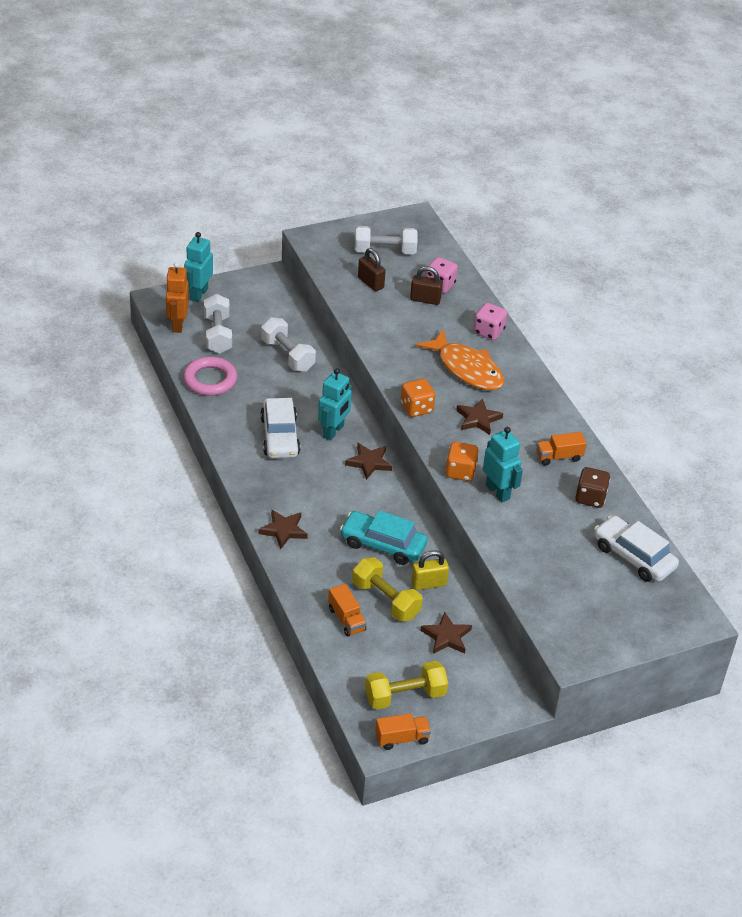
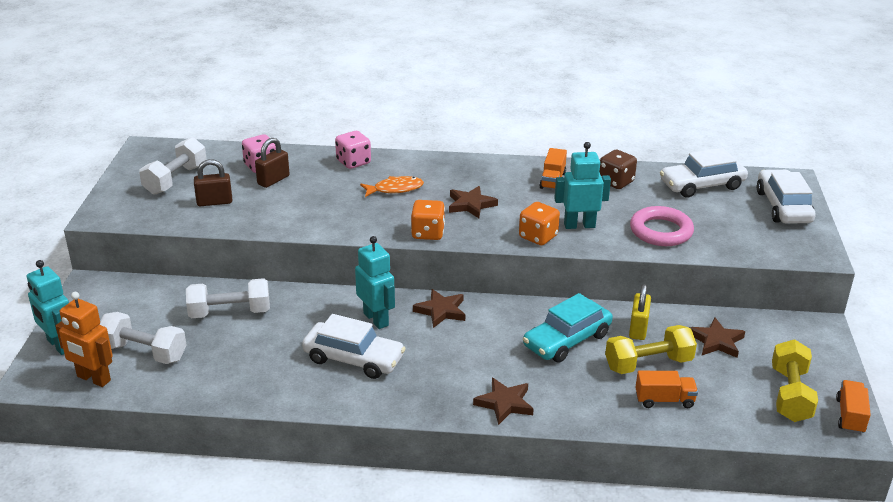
camera: 60 degrees left, 10 degrees down
pink ring [183,356,237,396] -> pink ring moved to [630,206,694,246]
orange fish [416,330,504,390] -> orange fish [360,176,424,197], size x0.57
none -> white car [757,170,816,224]

